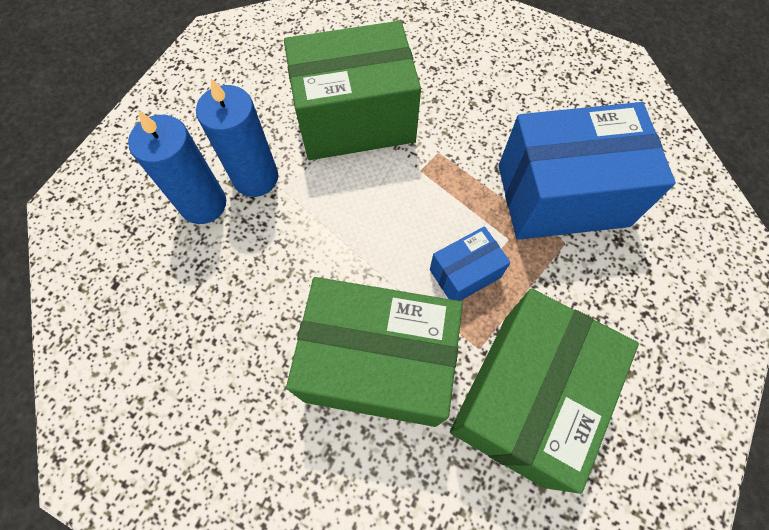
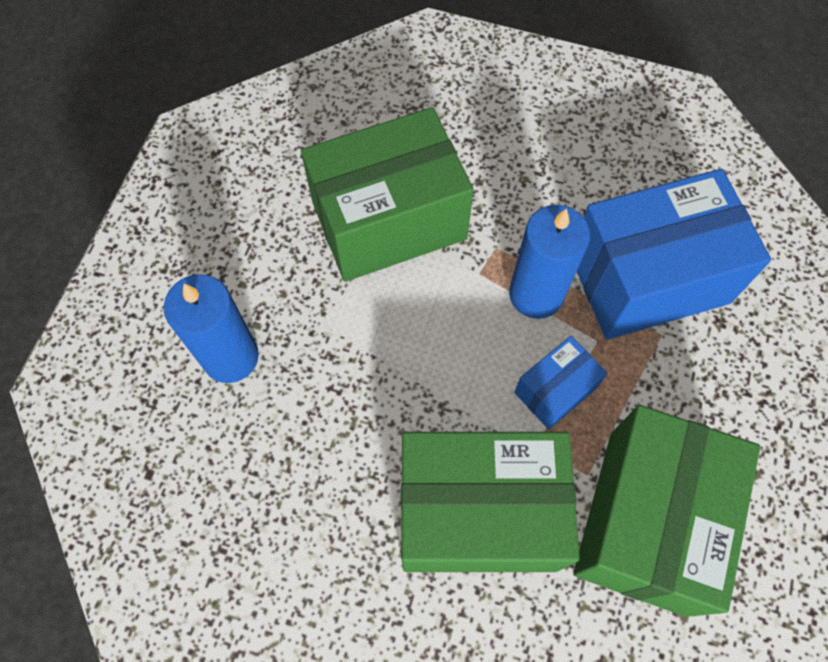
camera: 10 degrees left, 0 degrees up
blue candle [196,78,278,197] -> blue candle moved to [509,205,590,319]

